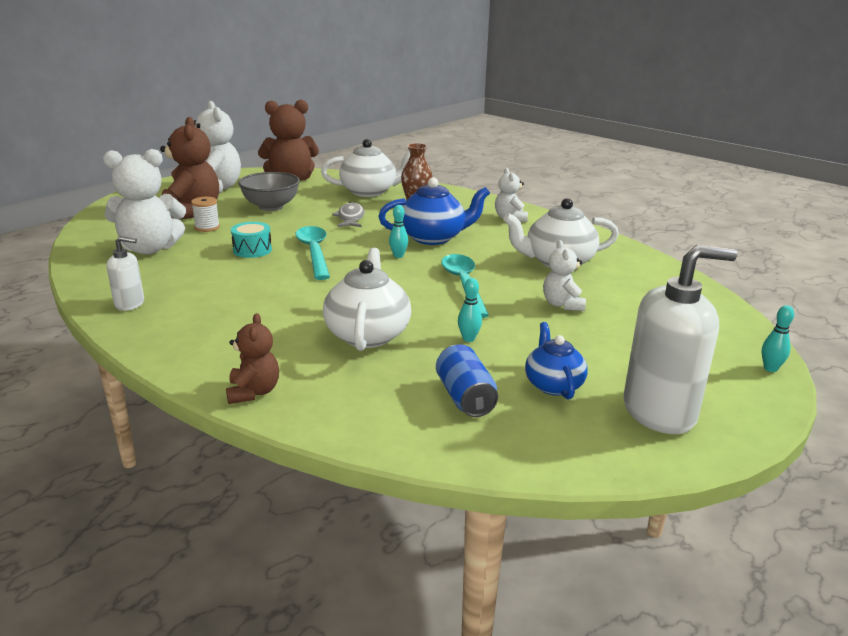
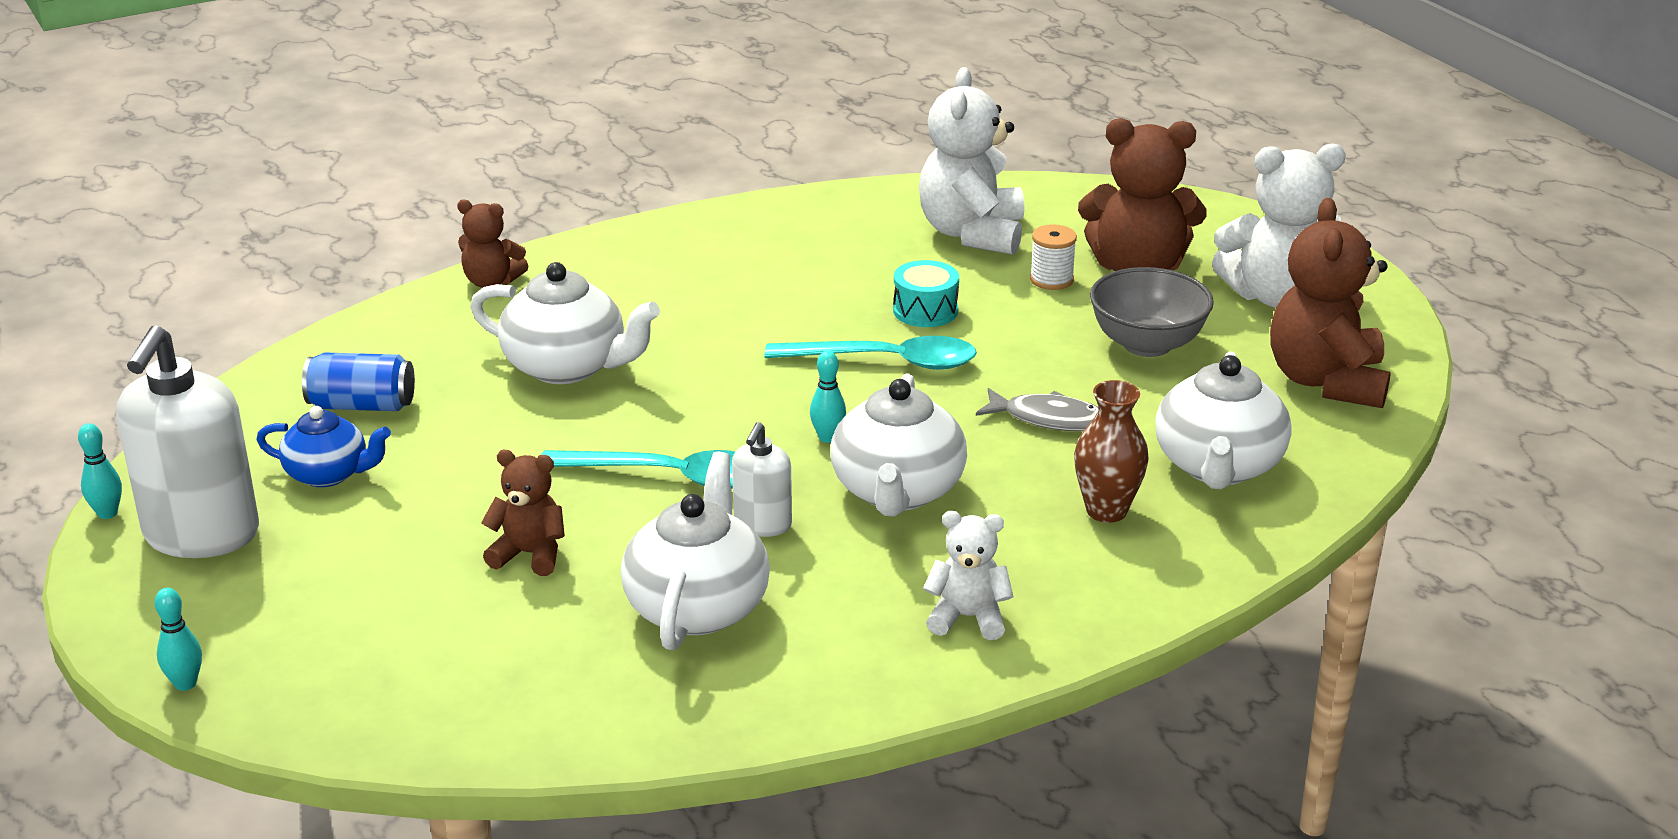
camera: 110 degrees right, 5 degrees up
white soap dispenser [107,236,144,311] -> white soap dispenser moved to [732,422,792,537]
blue teapot [378,178,490,245] -> white teapot [830,373,967,517]
turquoise bowling pin [458,278,482,342] -> turquoise bowling pin moved to [78,423,122,519]
white teddy bear [543,240,586,311] -> brown teddy bear [481,450,565,576]

